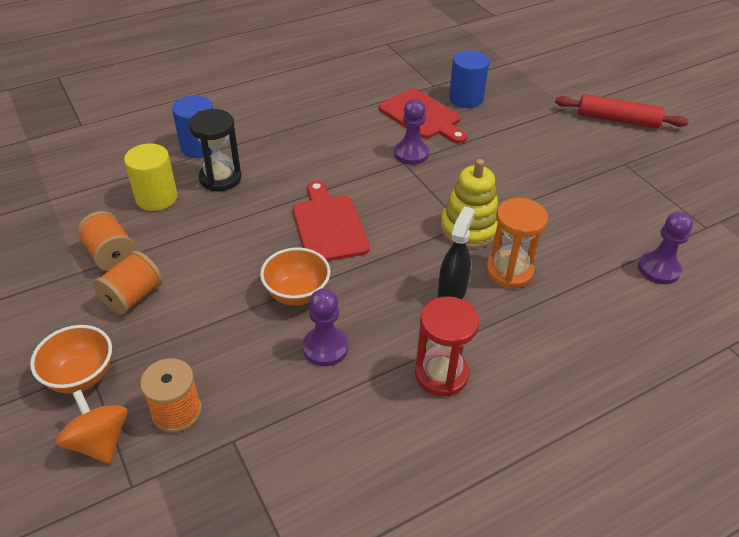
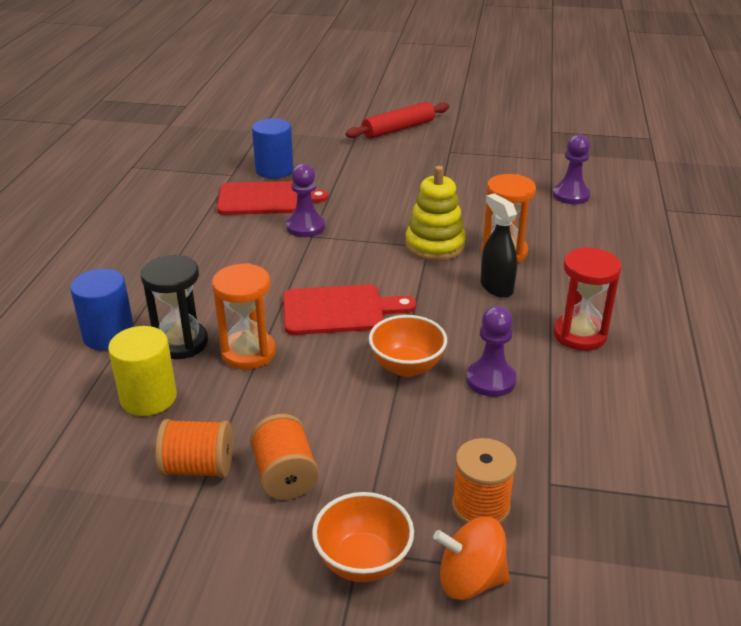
camera: 50 degrees left, 10 degrees down
red cutting board [293,181,370,261] -> red cutting board turned 150 degrees clockwise [283,284,416,335]
none -> orange hourglass [212,263,276,370]

